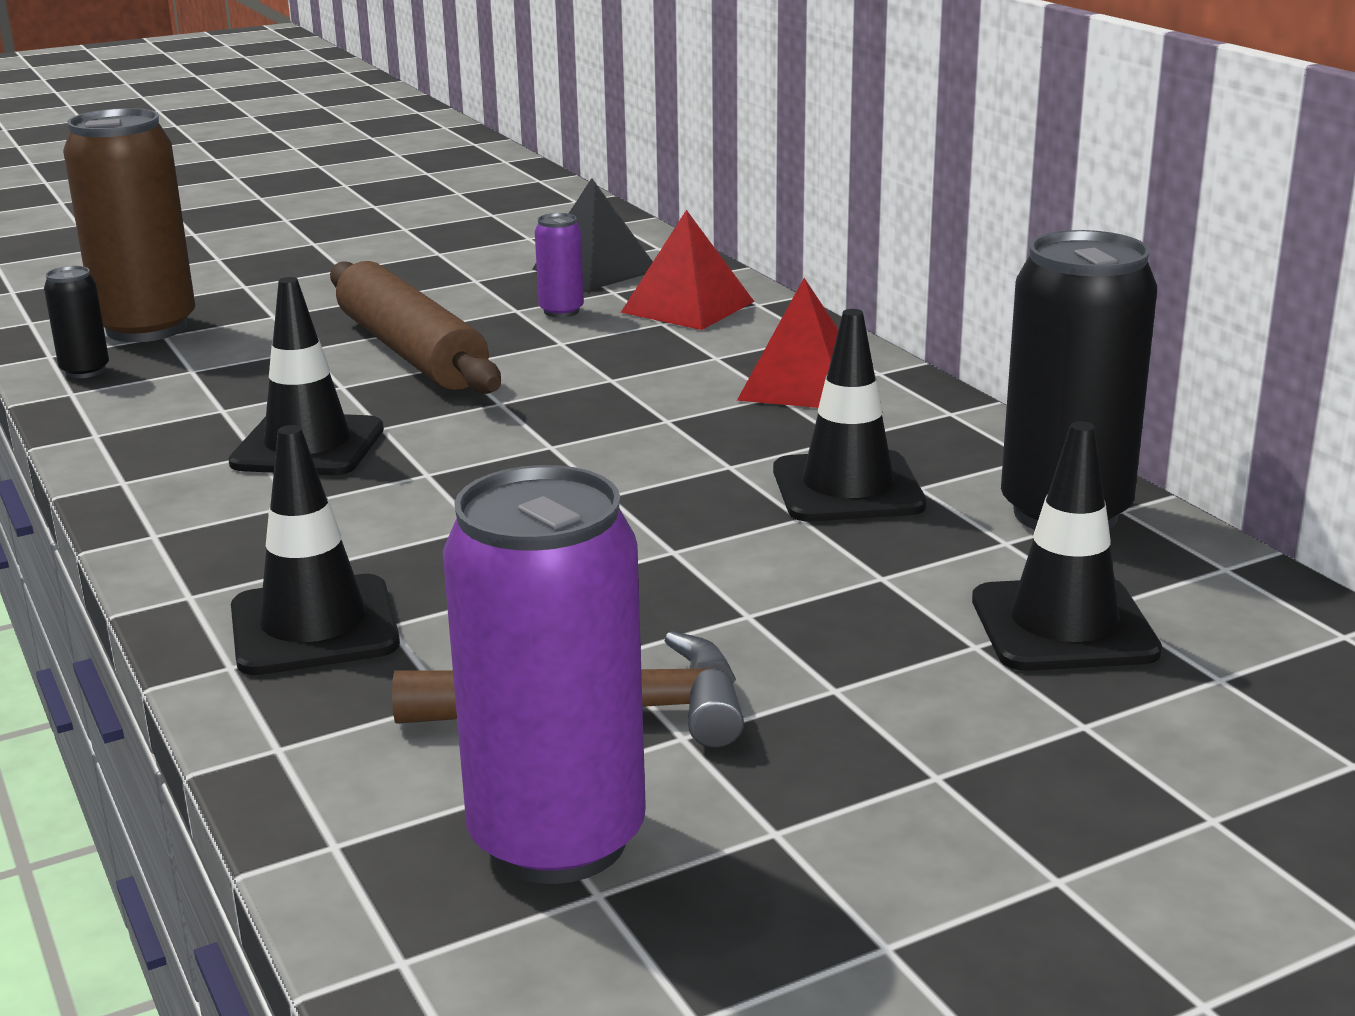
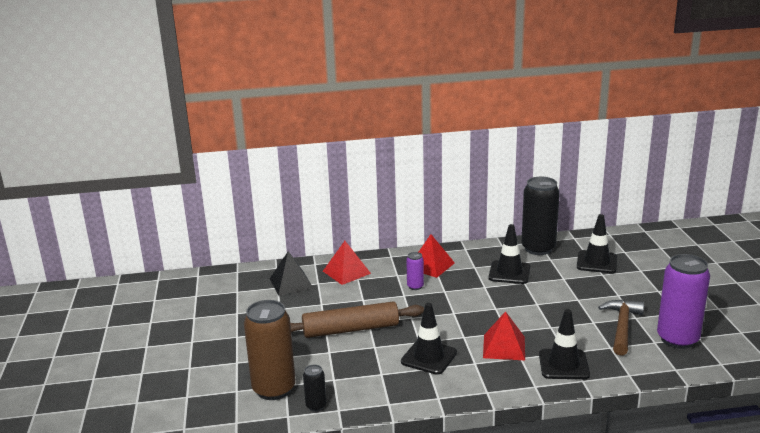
camera: 70 degrees left, 0 degrees up
purple can [535,213,584,318] -> purple can moved to [406,252,424,290]
none -> red pyramid [483,311,525,361]

